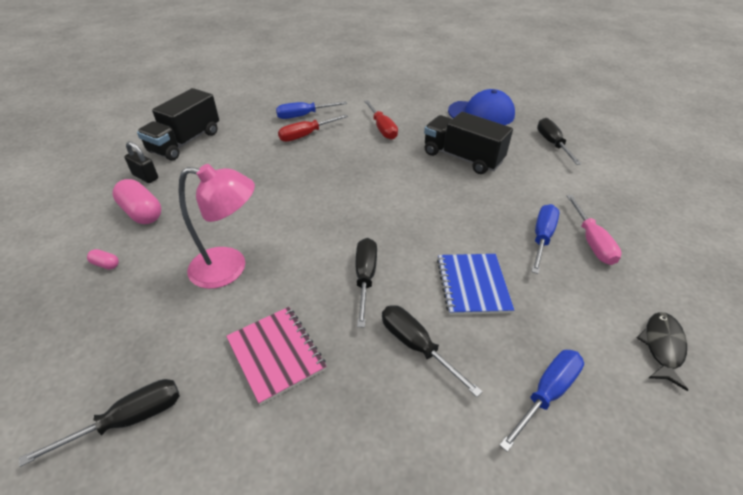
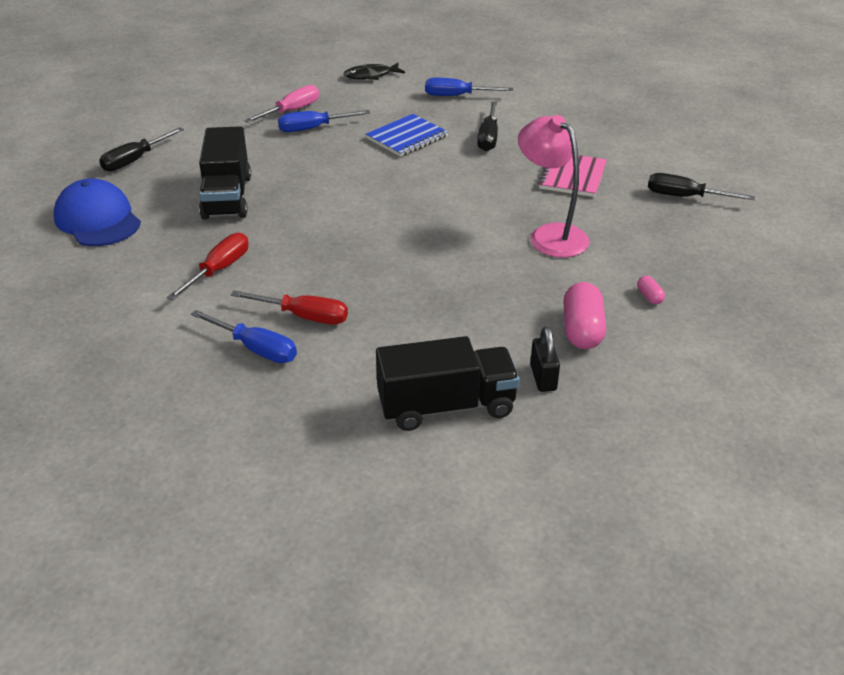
camera: 130 degrees left, 5 degrees down
black screwdriver [356,238,377,328] -> none

